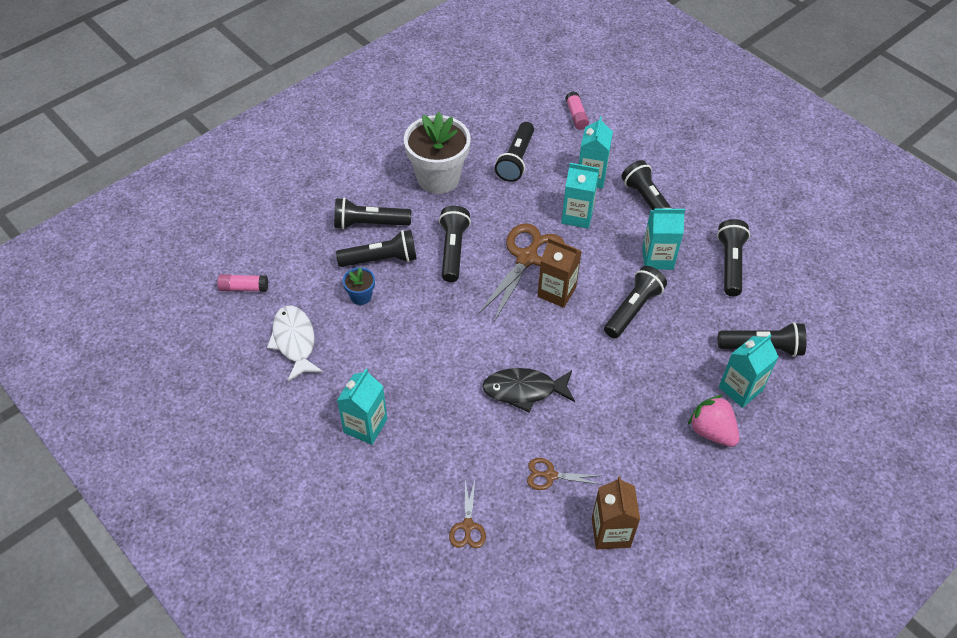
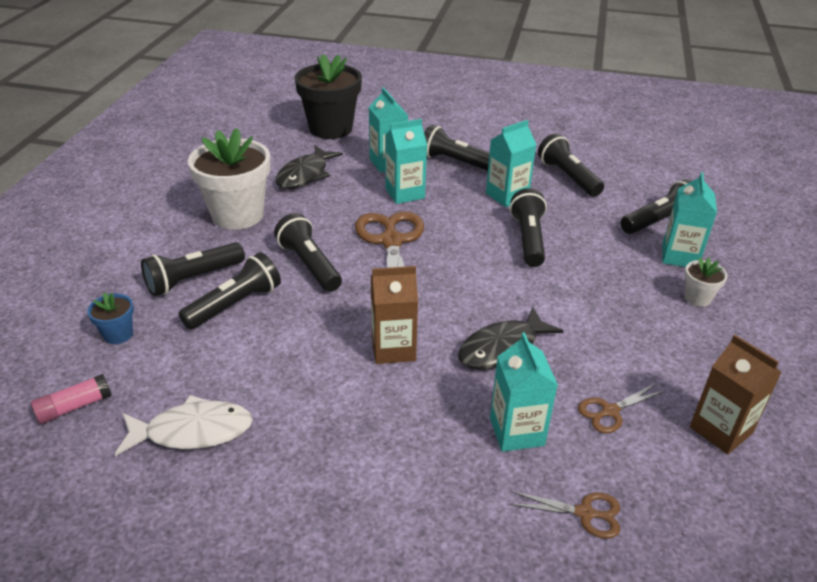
camera: 35 degrees left, 15 degrees down
white fish [267,306,323,381] -> white fish turned 135 degrees clockwise [115,395,253,456]
turquoise carton [337,369,387,445] -> turquoise carton moved to [490,332,558,452]
blue flower pot [343,267,375,305] -> blue flower pot moved to [87,293,134,344]
brown scissors [449,480,486,548] -> brown scissors turned 45 degrees counterclockwise [510,491,620,539]
black flashlight [495,122,534,182] -> black fish [276,145,343,189]
brown carton [537,238,582,308] -> brown carton moved to [371,266,418,364]
pink glue stick [565,91,589,130] -> black flower pot [294,54,362,139]
pink strawberry [688,395,739,447] -> white flower pot [684,258,728,307]

